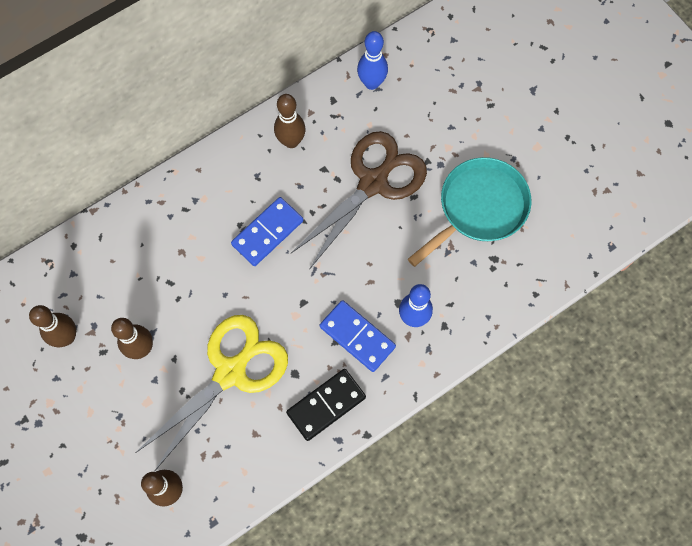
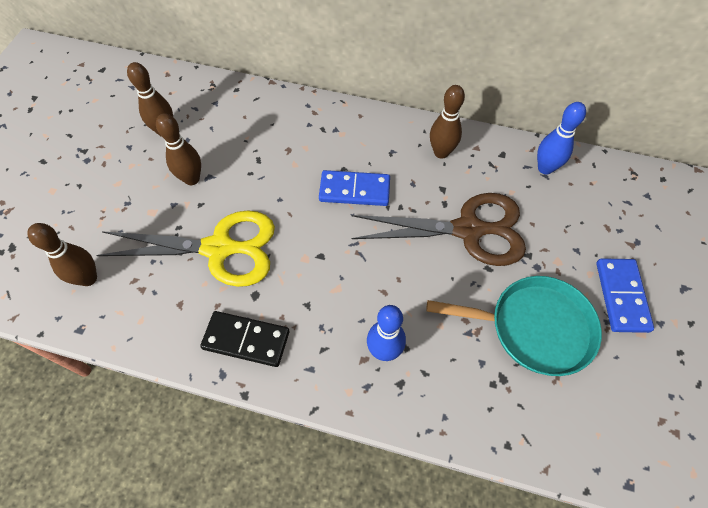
camera: 50 degrees right, 10 degrees down
blue domino [320,300,396,372] -> blue domino moved to [596,258,654,333]

